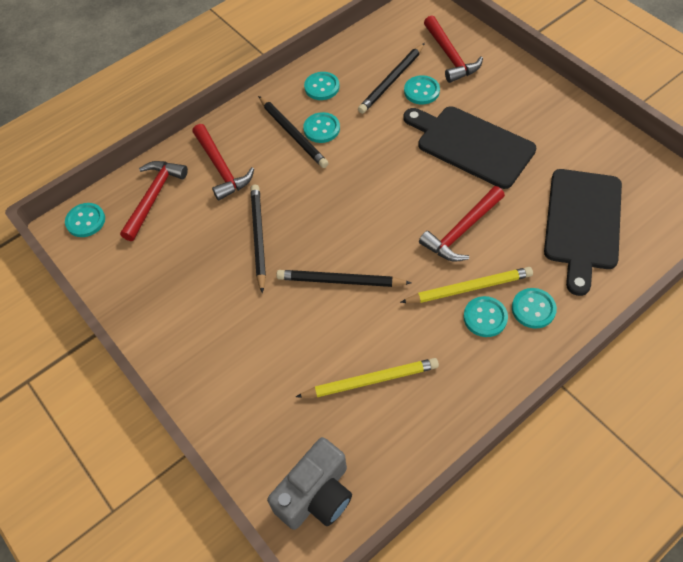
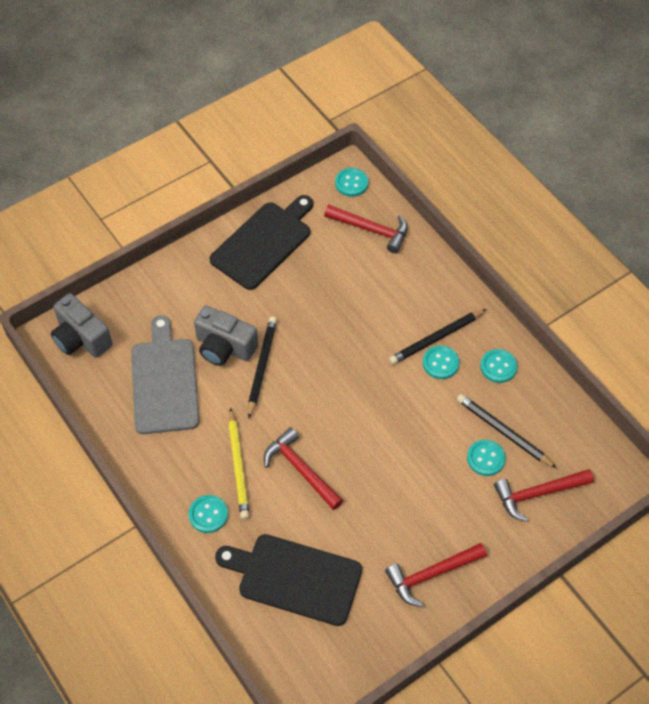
camera: 90 degrees right, 0 degrees up
red hammer [192,124,254,201] -> red hammer moved to [385,543,487,607]
black pencil [250,185,266,293] -> none
yellow pencil [296,358,439,398] -> grey cutting board [131,315,199,434]
black cutting board [403,106,536,189] -> black cutting board moved to [209,195,313,290]
turquoise button [463,296,508,337] -> none
none -> grey camera [194,306,258,366]

